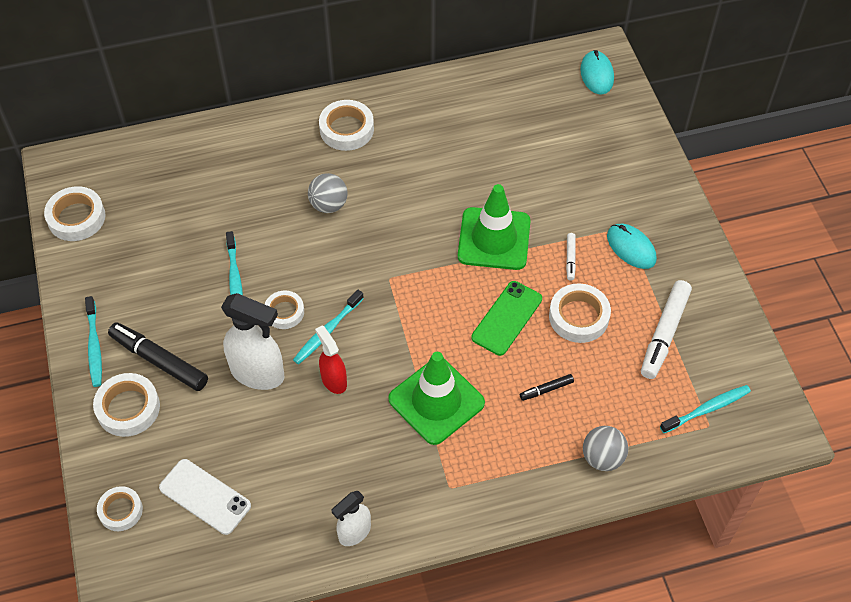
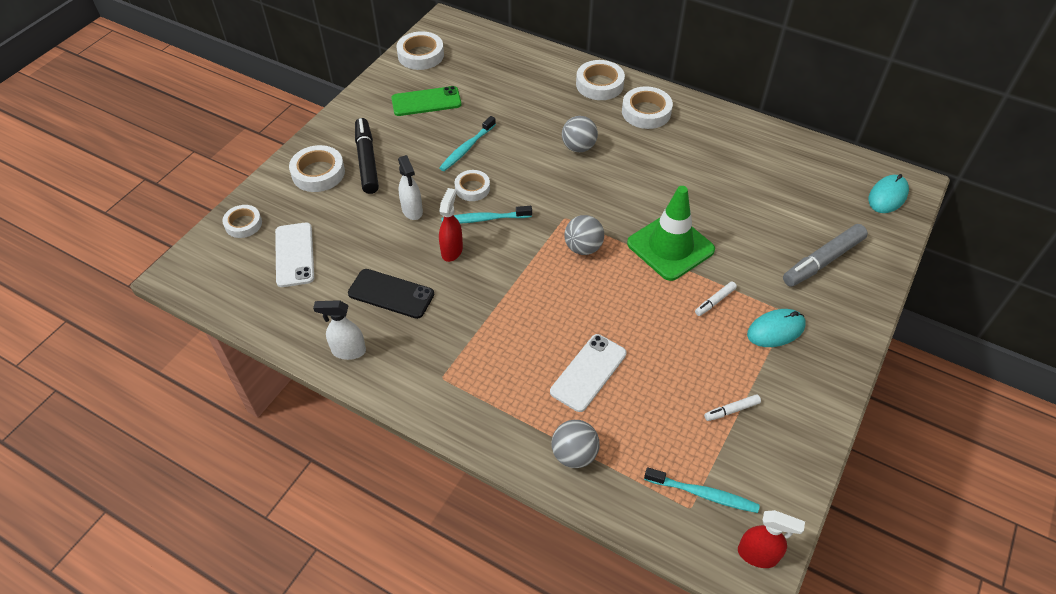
camera: 45 degrees right, 5 degrees down
turquoise toothbrush [85,296,102,387] -> none
white spray bottle [221,293,284,390] -> white spray bottle [398,155,423,220], size x0.60
green traffic cone [388,352,485,445] -> none
green phone [471,281,542,356] -> green phone moved to [391,86,461,116]
black marker [520,374,574,401] -> white phone [550,334,627,412]
white tape [549,283,611,343] -> white tape moved to [576,60,625,100]
turquoise mouse [607,224,657,269] -> turquoise mouse turned 60 degrees clockwise [747,309,806,347]
white marker [641,280,692,379] -> white marker [704,394,761,421], size x0.48
none -> black phone [348,269,434,319]
none -> grey ball [564,215,604,255]
none -> red spray bottle [738,510,805,568]
none -> grey marker [783,224,868,287]

